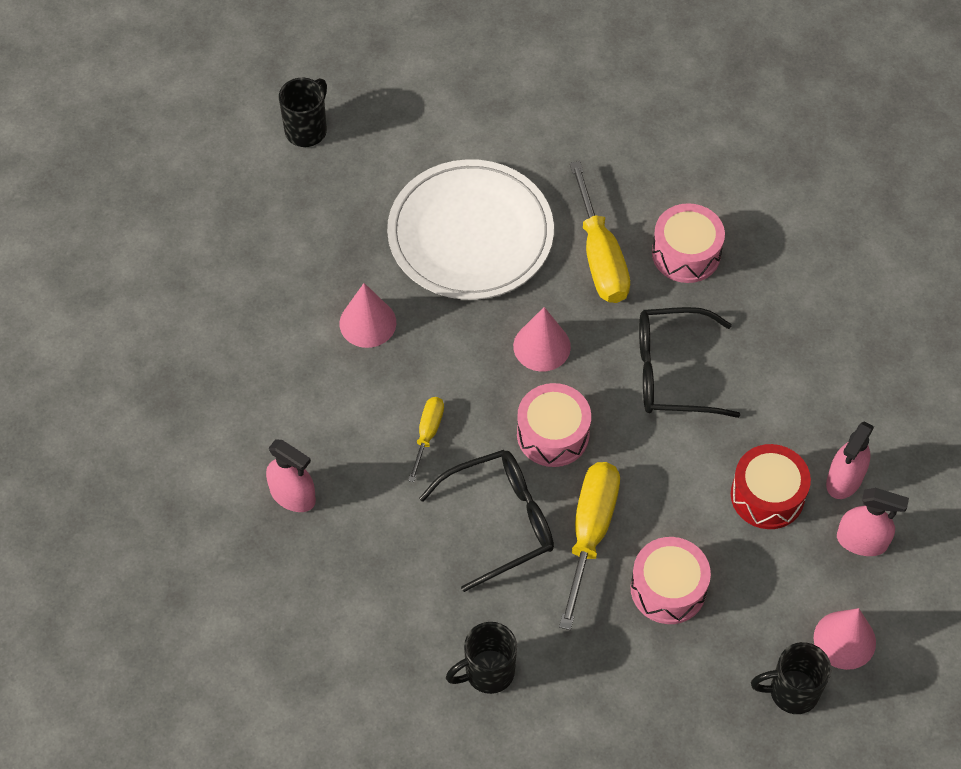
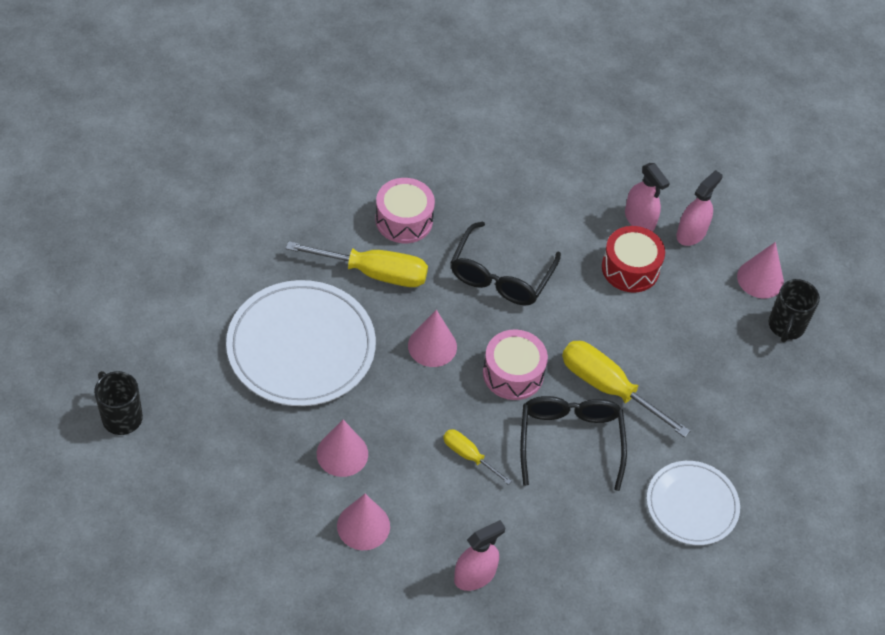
camera: 70 degrees left, 5 degrees down
black mug [446,622,517,694] -> white plate [647,461,740,545]
pink drum [631,537,711,624] -> none
none -> pink cone [337,494,390,550]

